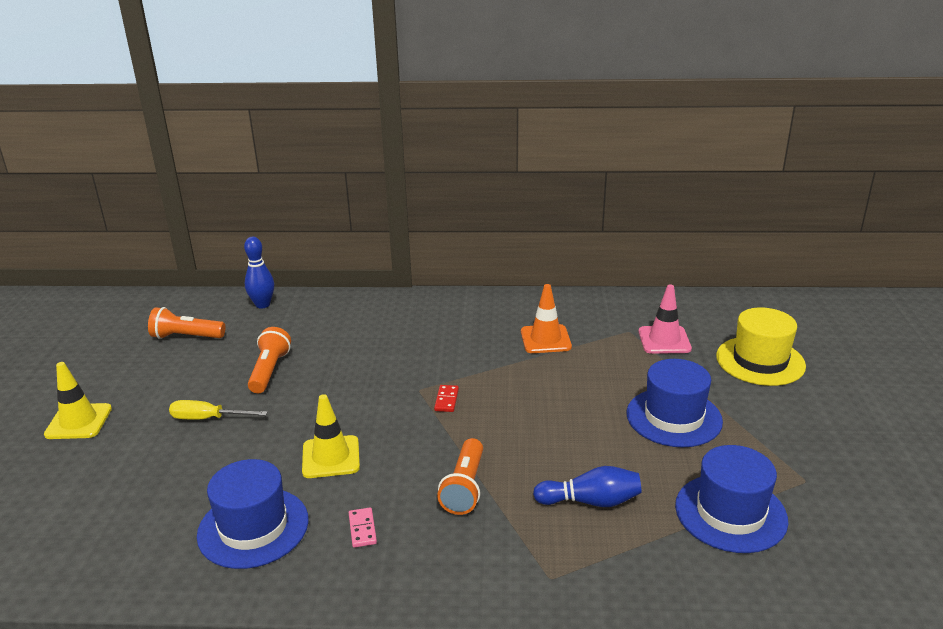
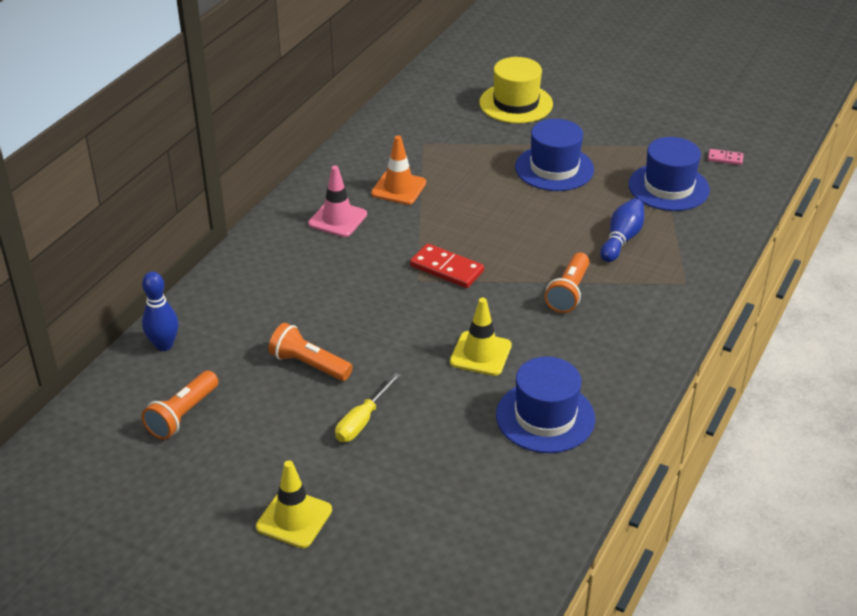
camera: 65 degrees left, 10 degrees up
pink domino [349,507,377,548] -> pink domino moved to [708,149,744,165]
red domino [434,385,459,412] -> red domino [410,243,484,288], size x1.81
orange flashlight [437,438,483,515] -> orange flashlight turned 75 degrees clockwise [545,252,590,313]
pink traffic cone [638,284,692,354] -> pink traffic cone moved to [308,166,367,237]

